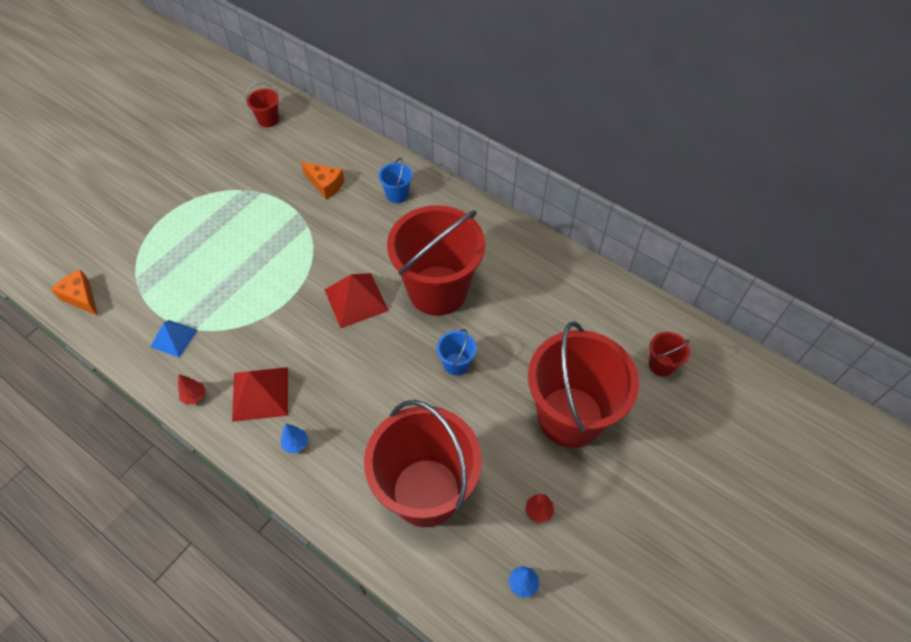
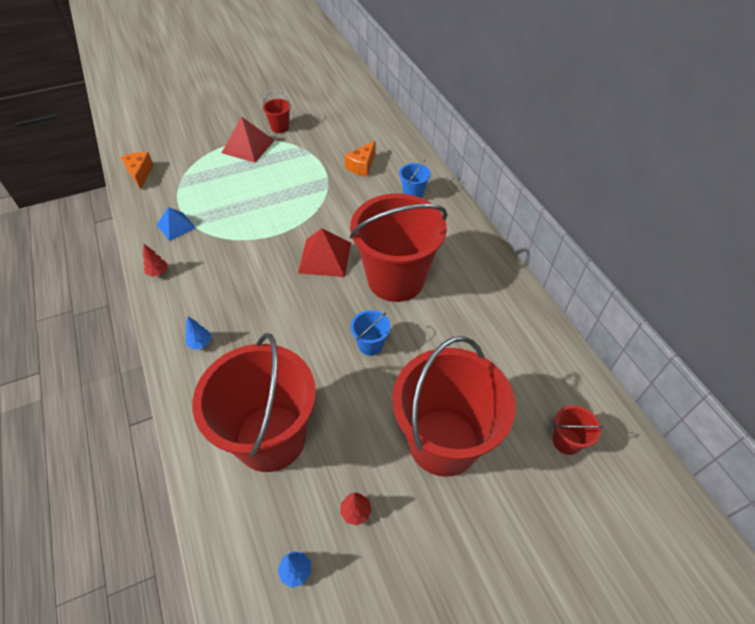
camera: 30 degrees right, 5 degrees down
red pyramid [232,367,288,422] -> red pyramid moved to [222,116,275,163]
red bucket [246,82,279,127] -> red bucket moved to [263,91,291,133]
orange cheese [301,162,345,200] -> orange cheese turned 60 degrees clockwise [344,141,375,177]

